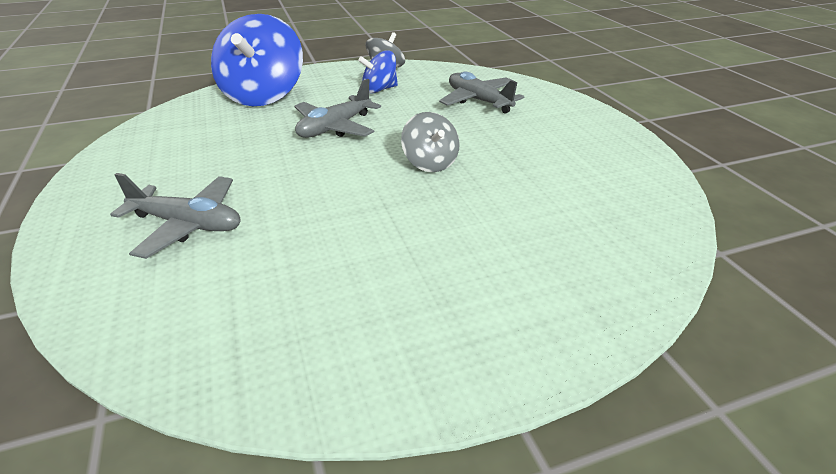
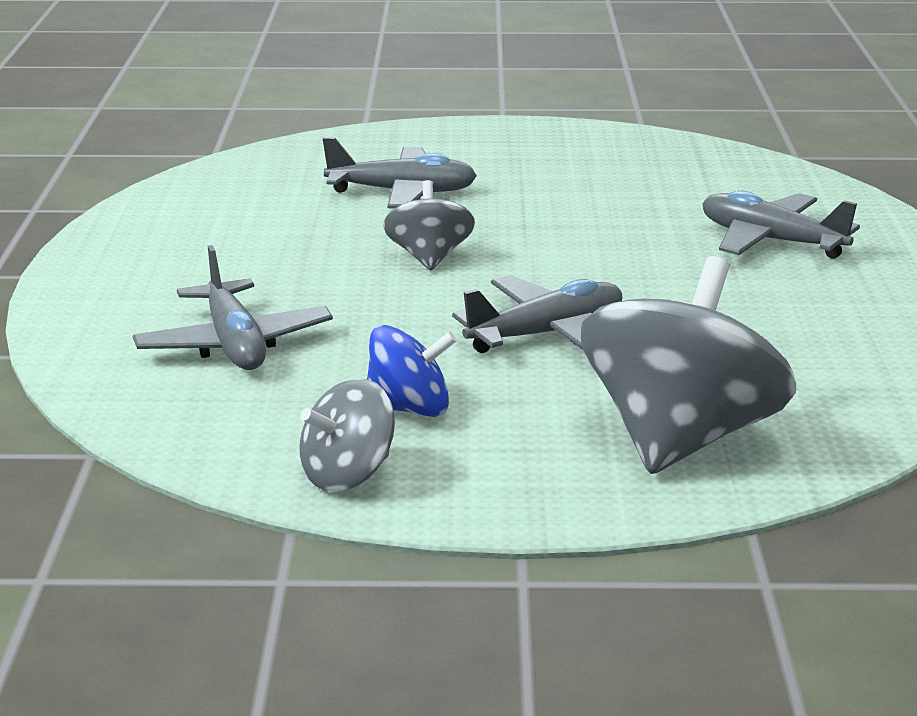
camera: 160 degrees left, 10 degrees down
blue spinning top [211,14,303,106] -> grey spinning top [580,256,796,474]
none -> grey plane [323,137,477,208]

